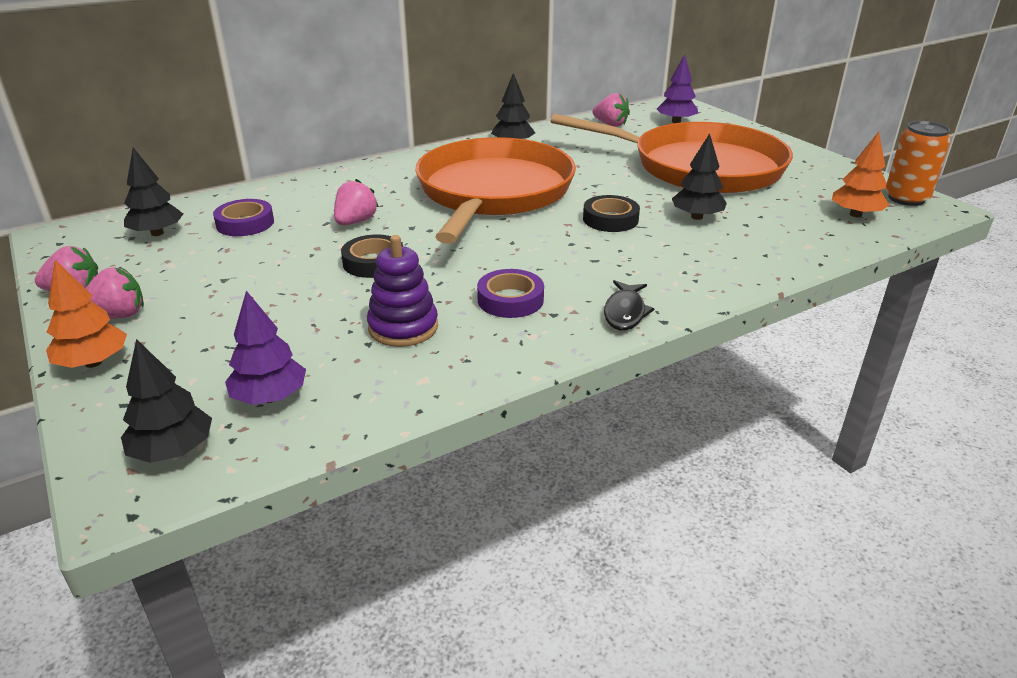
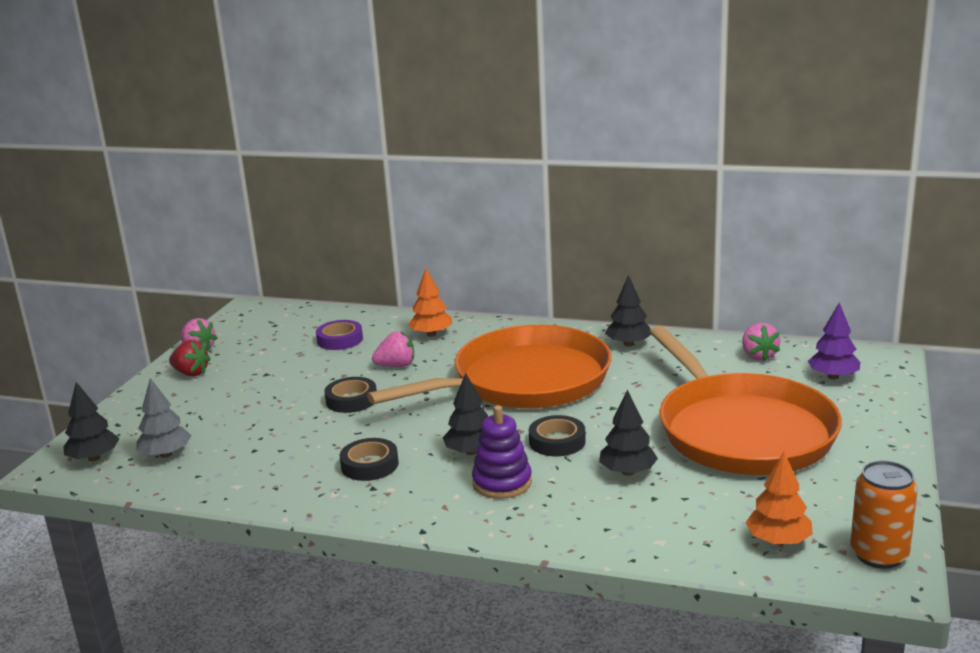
camera: 50 degrees right, 10 degrees down
orange tree [46,260,127,368] -> orange tree moved to [408,269,452,337]
pink strawberry [85,267,144,318] -> red strawberry [169,340,211,376]
black tree [124,148,183,236] -> black tree moved to [443,373,489,455]
purple tree [225,291,306,405] -> grey tree [136,378,191,458]
purple stacking toy [367,235,438,347] -> purple stacking toy moved to [472,405,532,499]
purple tape [477,269,544,318] -> black tape [340,438,399,481]
black fish [604,280,654,330] -> none

